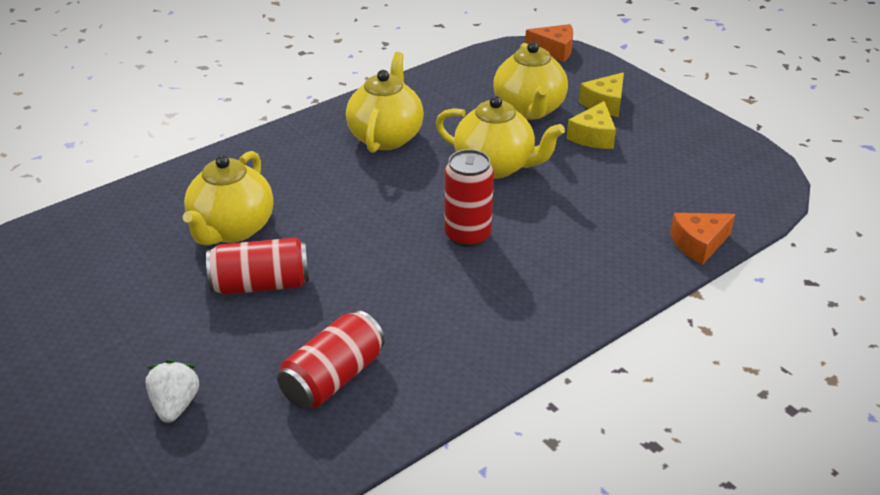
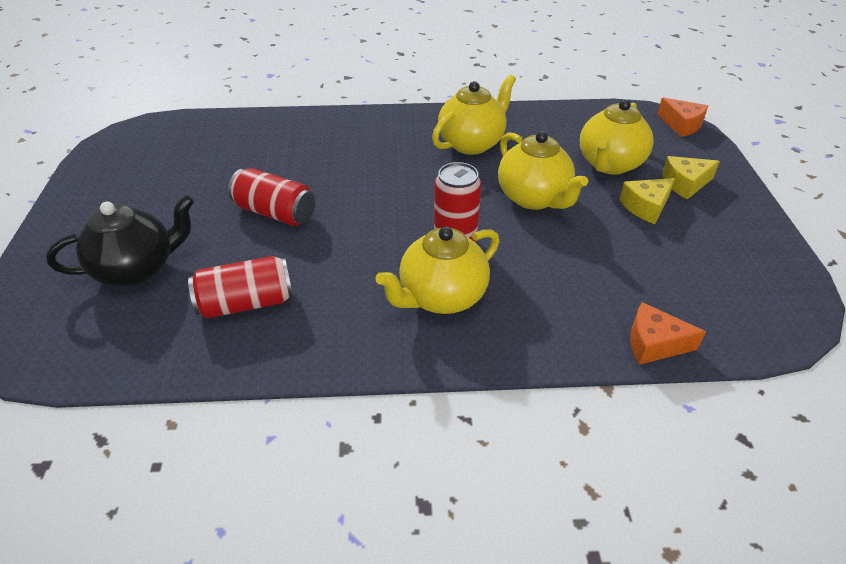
camera: 35 degrees right, 5 degrees up
white strawberry [145,360,200,423] -> black teapot [46,195,194,287]
yellow teapot [183,151,274,246] -> yellow teapot moved to [375,226,500,314]

